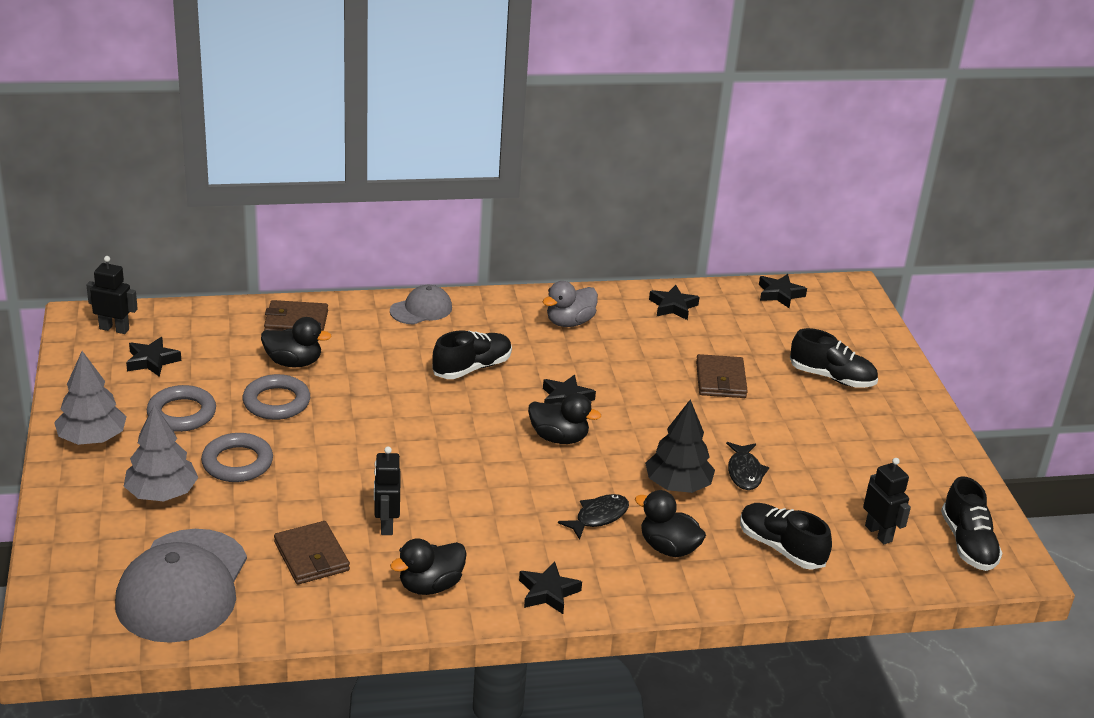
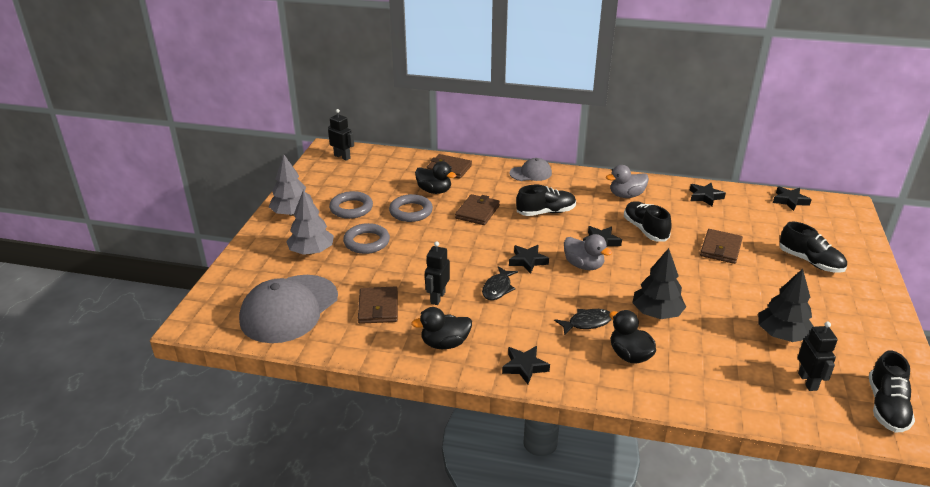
camera: 25 degrees right, 0 degrees up
black star [126,337,181,377] -> black star moved to [509,245,549,274]
black duck [528,393,601,444] -> grey duck [564,234,612,270]
black fish [726,442,769,490] -> black fish moved to [482,266,518,300]
black shoe [740,503,832,570] -> black shoe moved to [624,201,672,242]
none -> brown wallet [455,194,500,225]
none -> black tree [758,269,814,342]

